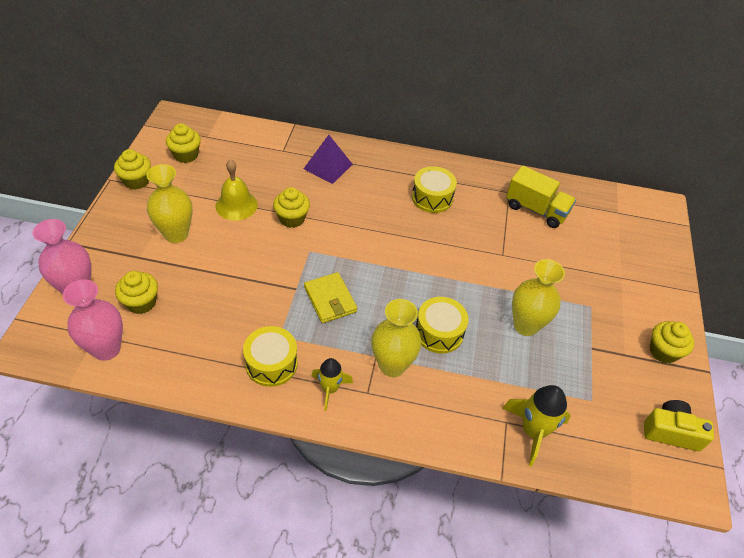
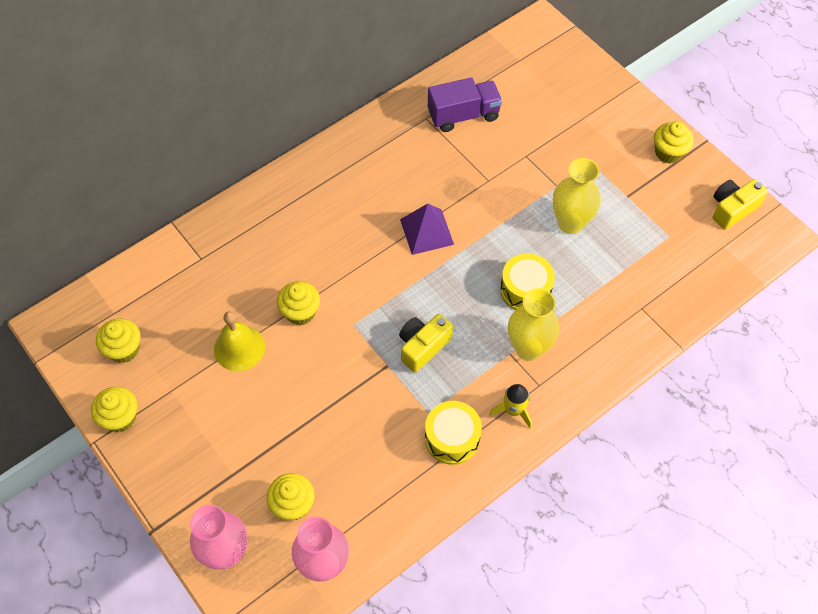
camera: 45 degrees left, 10 degrees up
yellow vase [146,164,192,243] -> none
purple pyramid [304,135,353,184] -> purple pyramid moved to [400,204,454,255]
yellow wallet [304,272,357,323] -> yellow camera [399,314,453,372]
yellow drum [412,166,457,213] -> none
yellow rocket [502,385,571,467] -> none
yellow truck [506,165,576,228] -> purple truck [428,77,502,132]

